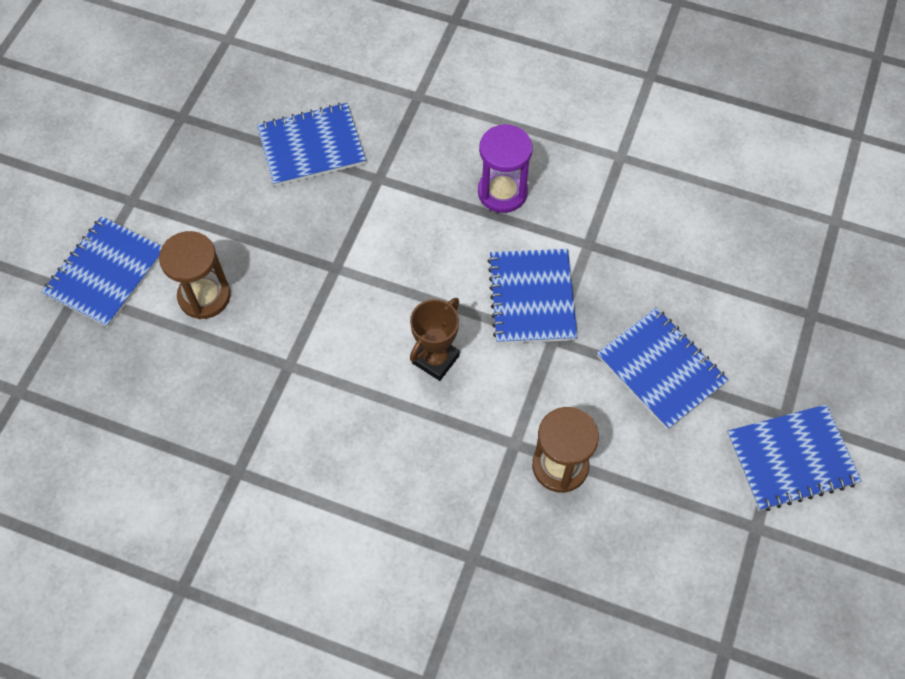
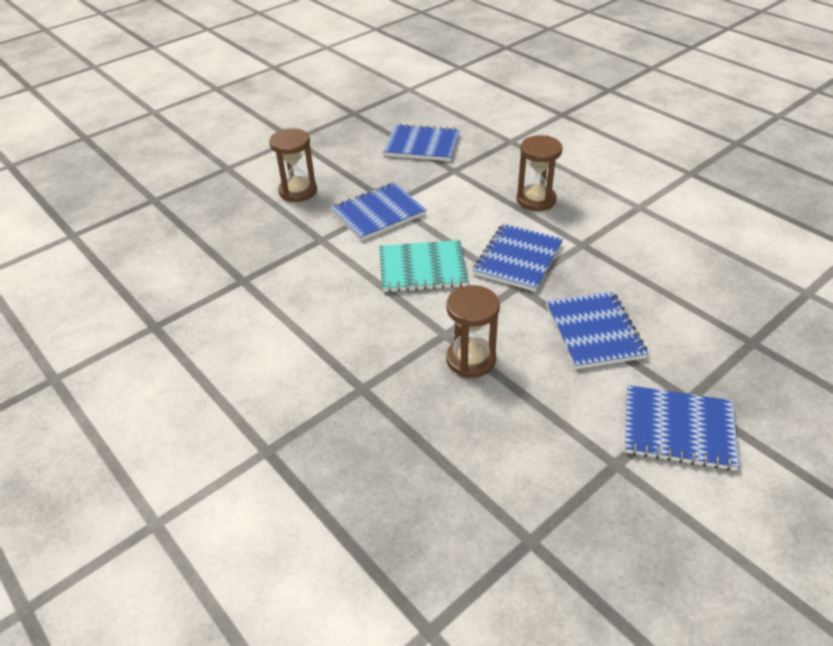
camera: 30 degrees right, 20 degrees down
blue notebook [42,216,162,327] -> blue notebook moved to [330,182,427,241]
brown trophy [410,298,460,381] -> turquoise notebook [379,240,468,292]
purple hourglass [478,124,533,213] -> brown hourglass [517,135,563,211]

